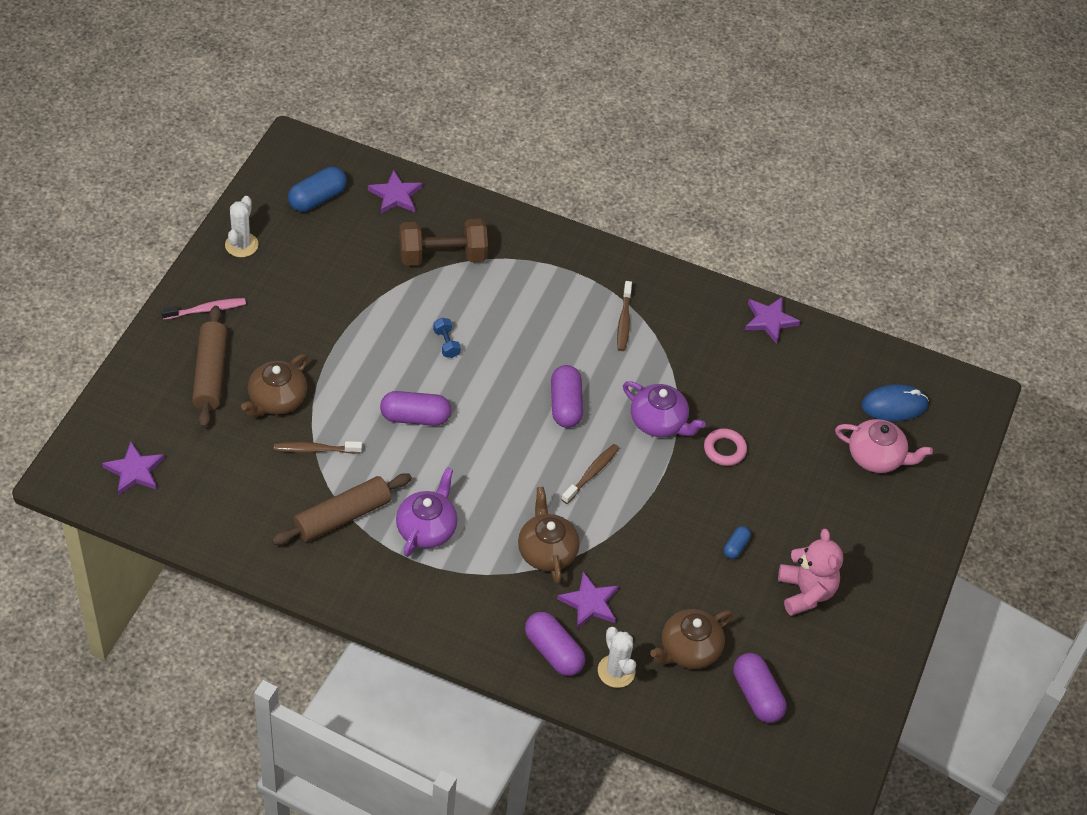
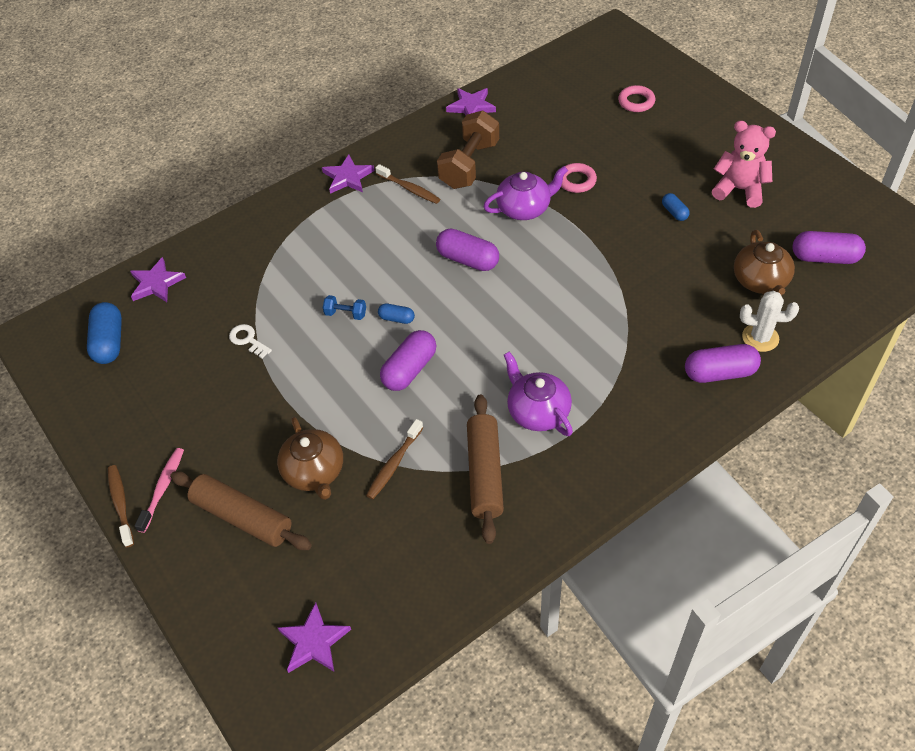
camera: 50 degrees left, 0 degrees up
white cactus [225,196,259,257] -> none
brown dumbbell [399,219,488,266] -> brown dumbbell moved to [437,111,499,189]
brown teapot [518,487,580,584] -> none
purple star [557,572,619,629] -> purple star moved to [322,154,374,194]
brown toothbrush [561,444,619,504] -> brown toothbrush moved to [108,465,134,547]
pink teapot [835,419,933,473] -> pink ring [618,85,655,112]
blue mouse [862,385,929,421] -> none
none -> white key [229,324,272,358]
none -> blue capsule [378,303,415,324]

